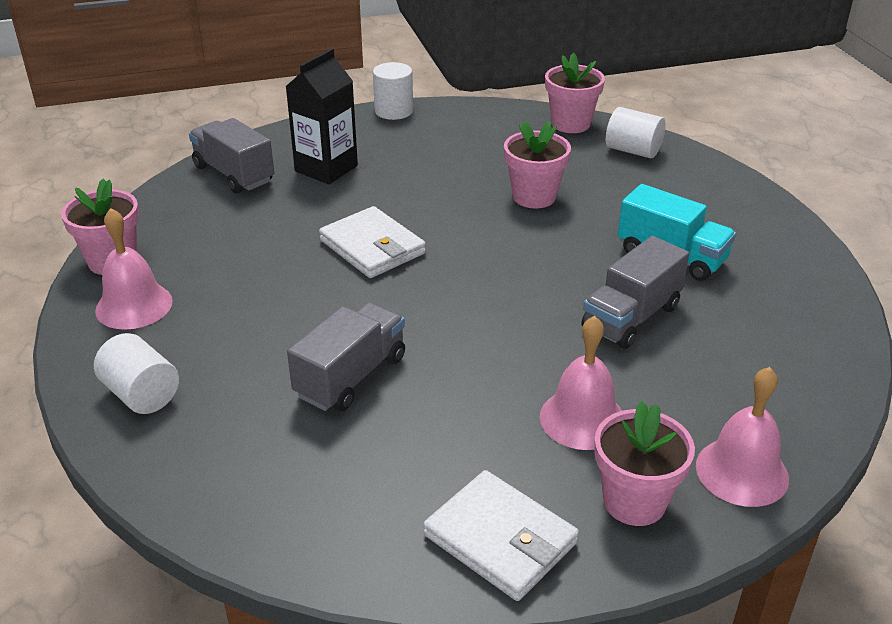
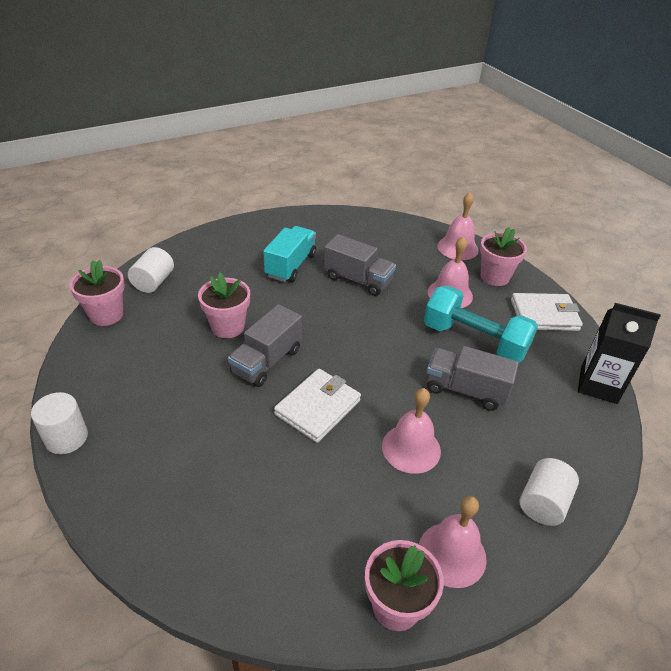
camera: 105 degrees left, 5 degrees up
grey truck [189,118,274,193] -> grey truck moved to [228,304,302,387]
black carton [285,49,358,184] -> black carton moved to [578,303,661,404]
white wallet [423,470,579,601] -> white wallet turned 60 degrees clockwise [511,293,583,331]
none -> pink bell [382,388,441,474]
none -> turquoise dumbbell [424,286,538,363]

